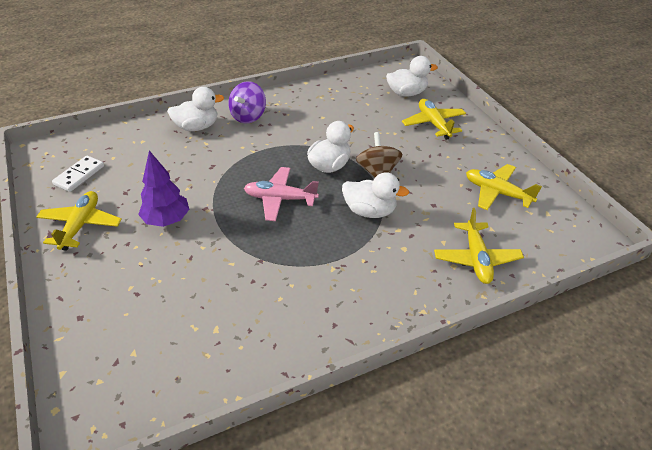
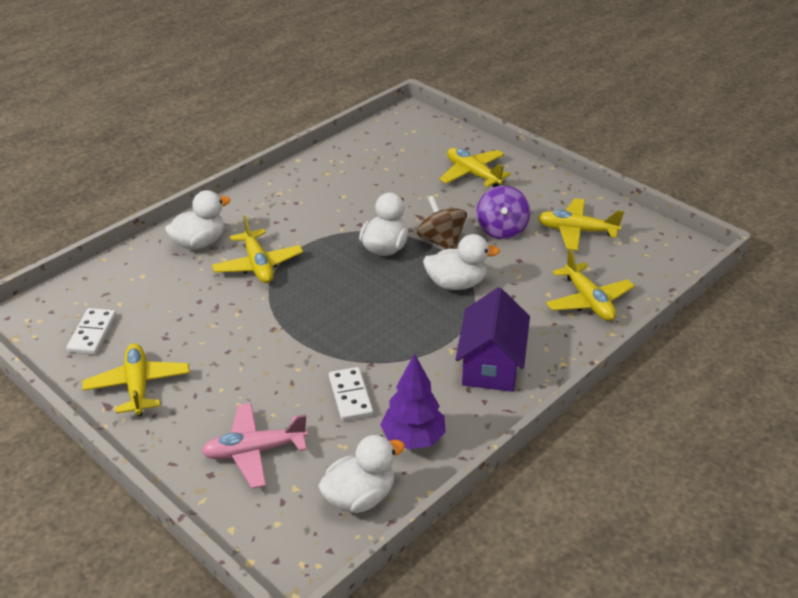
camera: 20 degrees left, 5 degrees down
purple tree [138,150,189,227] -> purple tree moved to [380,353,446,449]
purple spinning top [228,81,266,123] -> purple spinning top moved to [476,186,530,239]
pink plane [244,167,319,221] -> pink plane moved to [201,403,308,488]
white duck [386,56,438,97] -> white duck moved to [318,435,405,513]
none -> yellow plane [212,215,303,283]
none -> white domino [329,367,373,421]
none -> purple house [455,287,530,392]

